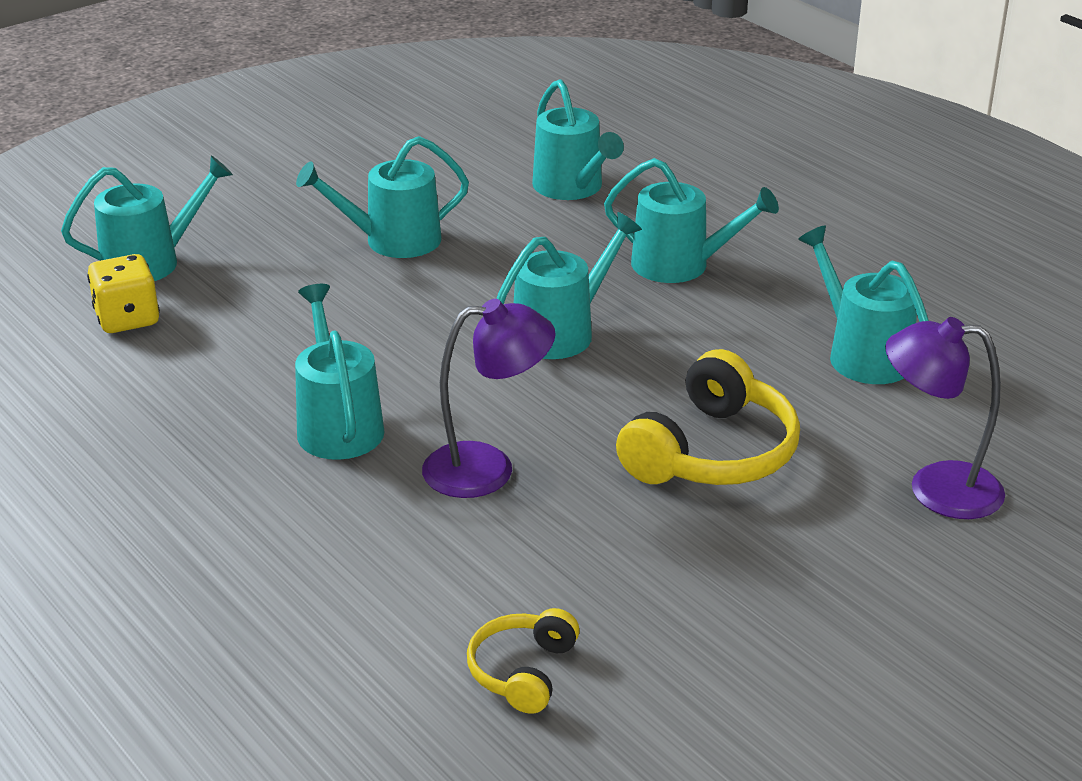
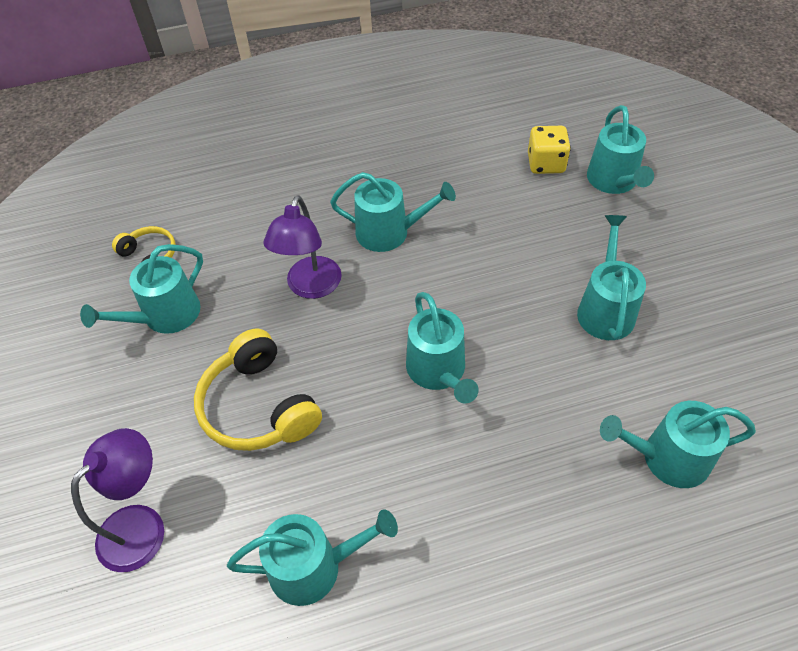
camera: 115 degrees right, 20 degrees up
turquoise watering can [604,158,779,283] -> turquoise watering can moved to [80,244,203,334]

